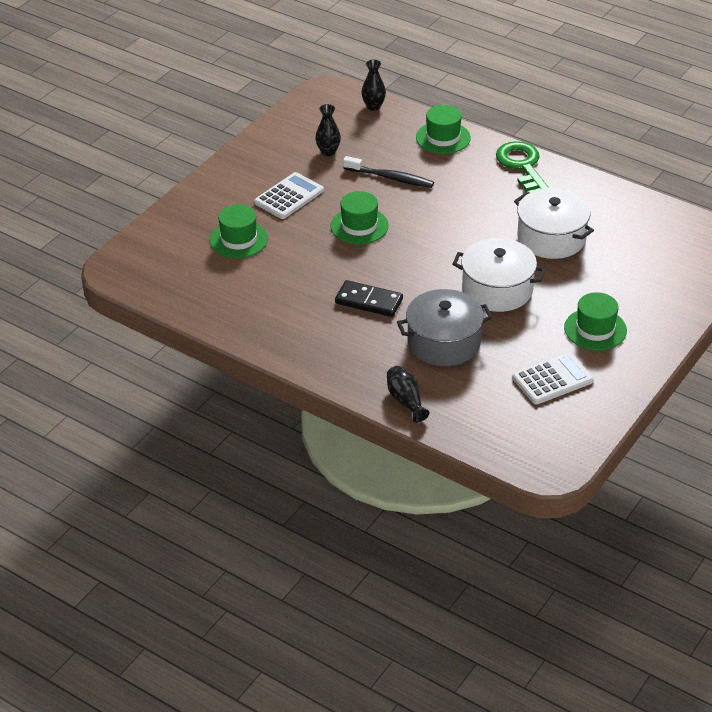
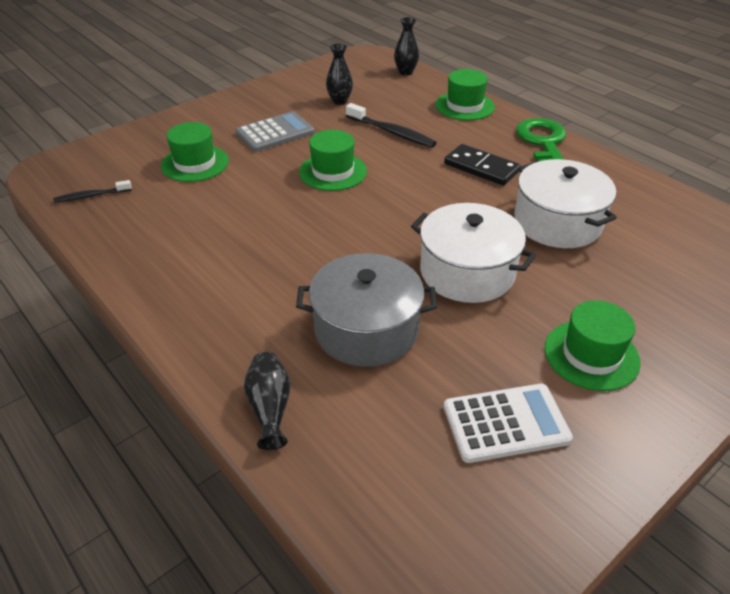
camera: 15 degrees right, 0 degrees up
white calculator [254,172,324,219] -> grey calculator [235,111,315,152]
black domino [335,280,403,317] -> black domino moved to [444,144,521,186]
none -> black toothbrush [53,180,132,203]

